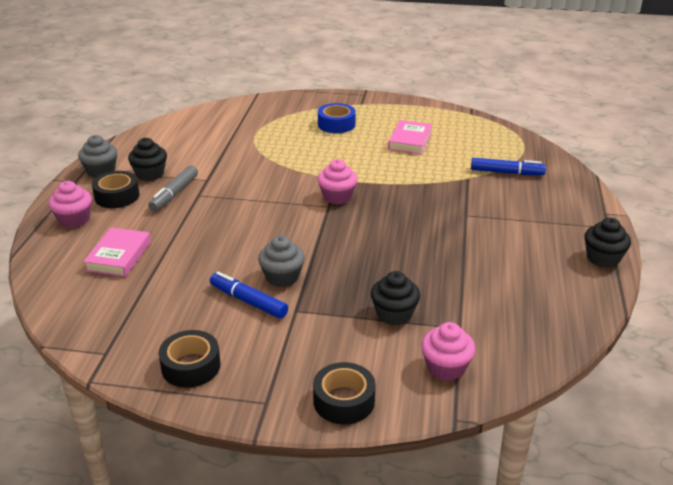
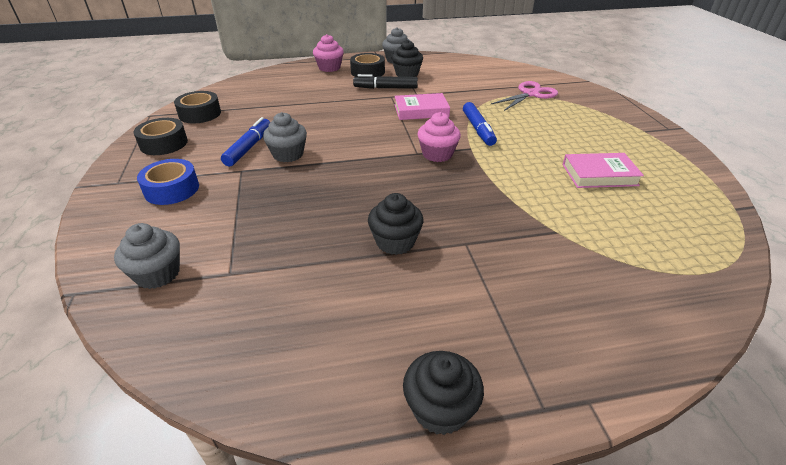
camera: 70 degrees right, 5 degrees up
pink book [83,227,151,277] -> pink book moved to [395,93,450,120]
grey marker [148,166,198,211] -> black marker [353,74,418,89]
black tape [313,362,376,424] -> black tape moved to [174,91,221,123]
blue tape [318,103,356,133] -> blue tape moved to [137,159,199,205]
black cupcake [371,271,420,326] -> black cupcake moved to [368,193,423,255]
pink cupcake [421,322,476,381] -> grey cupcake [114,223,180,289]
blue marker [471,158,546,175] -> blue marker moved to [463,102,497,146]
none -> pink scissors [491,81,558,111]

